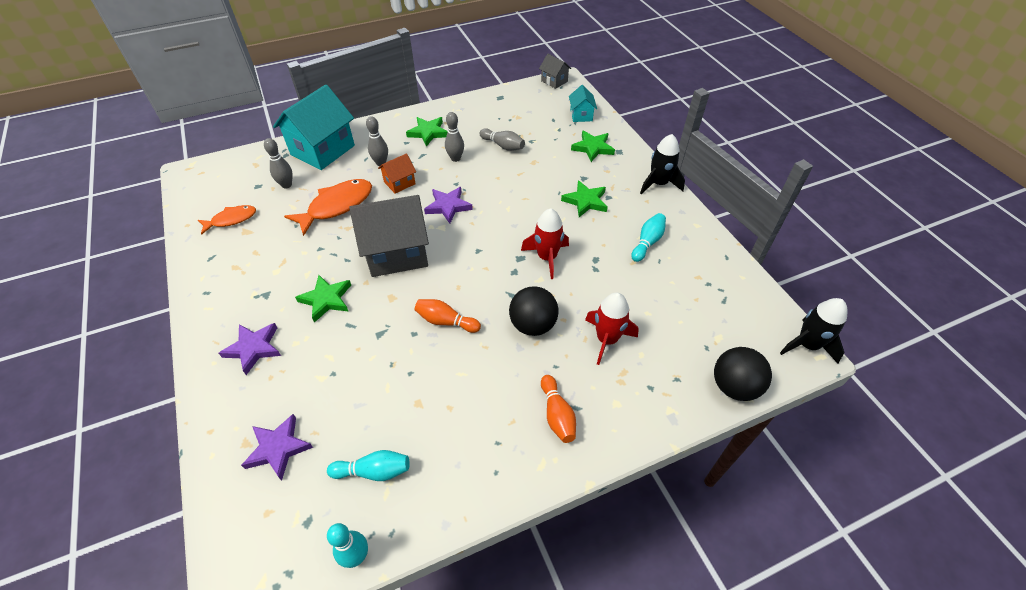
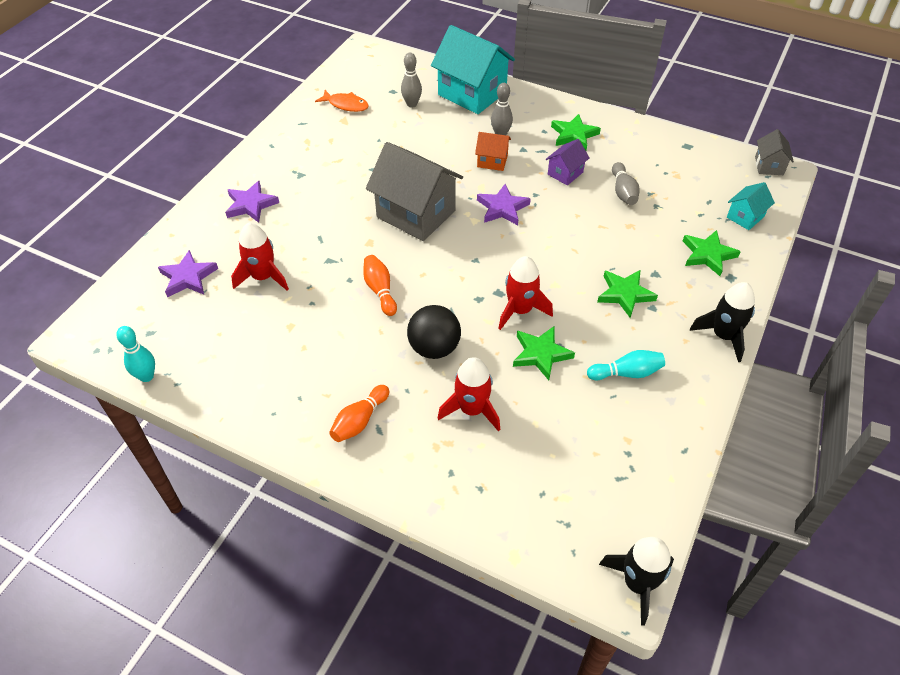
camera: 50 degrees right, 0 degrees up
turquoise house [273,85,355,170] -> turquoise house turned 45 degrees clockwise [431,25,515,114]
orange fish [284,179,372,236] -> none
green star [295,275,351,323] -> green star moved to [513,326,575,380]
turquoise bowling pin [327,450,410,481] -> none
grey bowling pin [445,112,464,162] -> purple house [546,139,589,185]
black ball [714,347,772,401] -> none
none -> red rocket [231,222,289,291]

